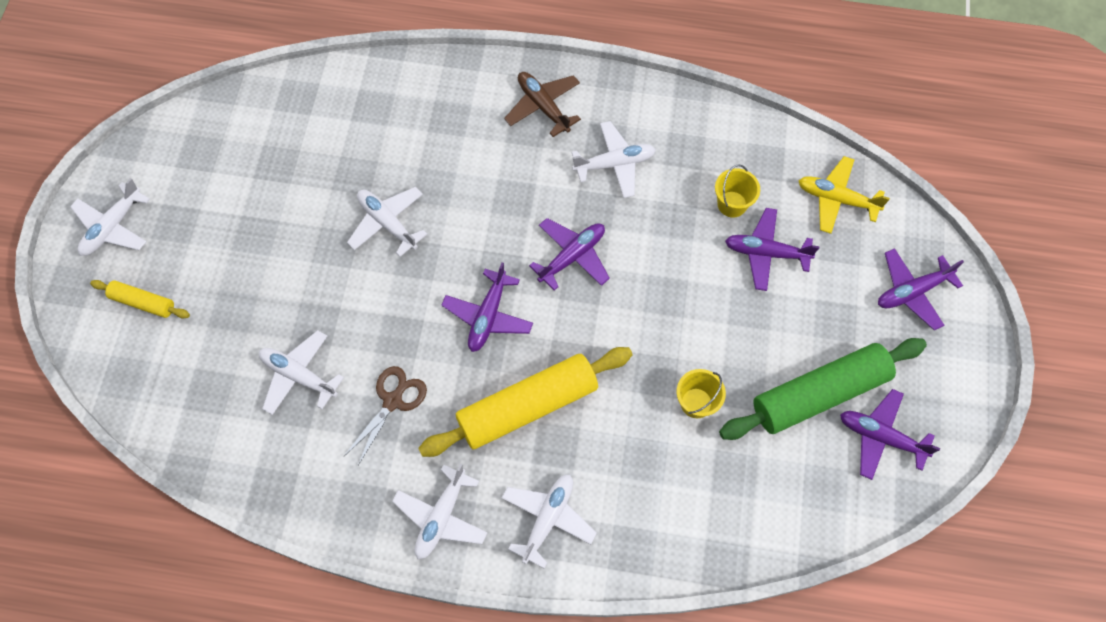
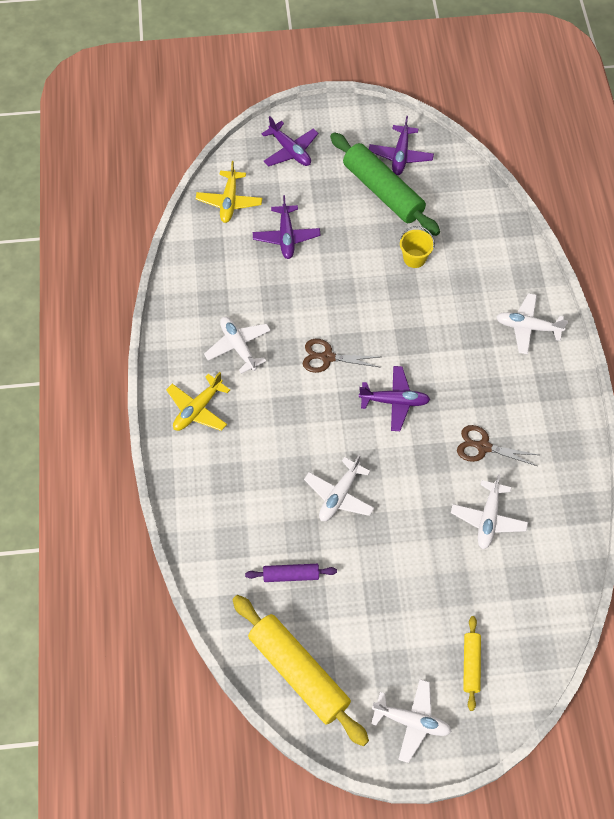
camera: 105 degrees left, 5 degrees down
white plane [392,464,488,559] -> none
yellow rolling pin [418,347,633,457] -> yellow rolling pin moved to [232,595,369,746]
brown plane [504,72,581,137] -> yellow plane [166,372,230,431]
purple plane [529,218,610,291] -> brown scissors [303,339,381,373]
yellow bucket [715,164,760,218] -> none
none -> purple rolling pin [245,564,337,582]

